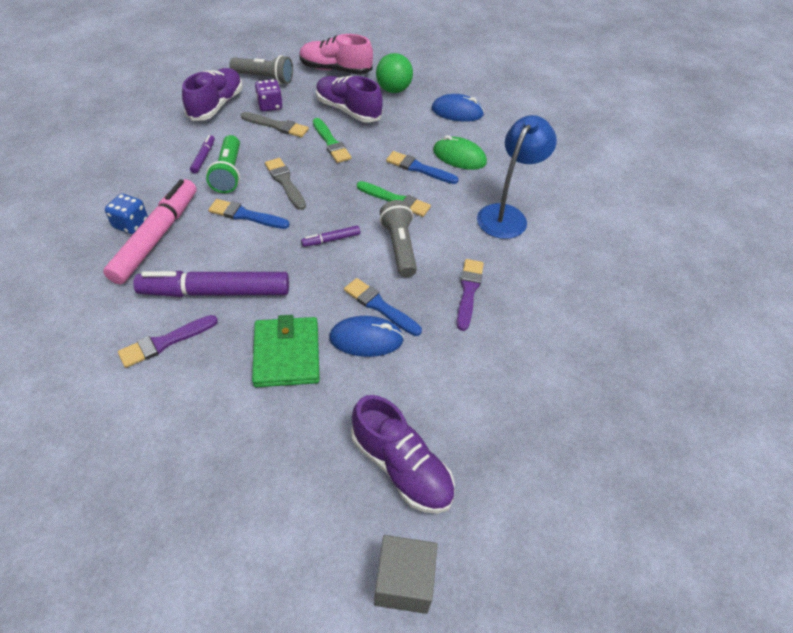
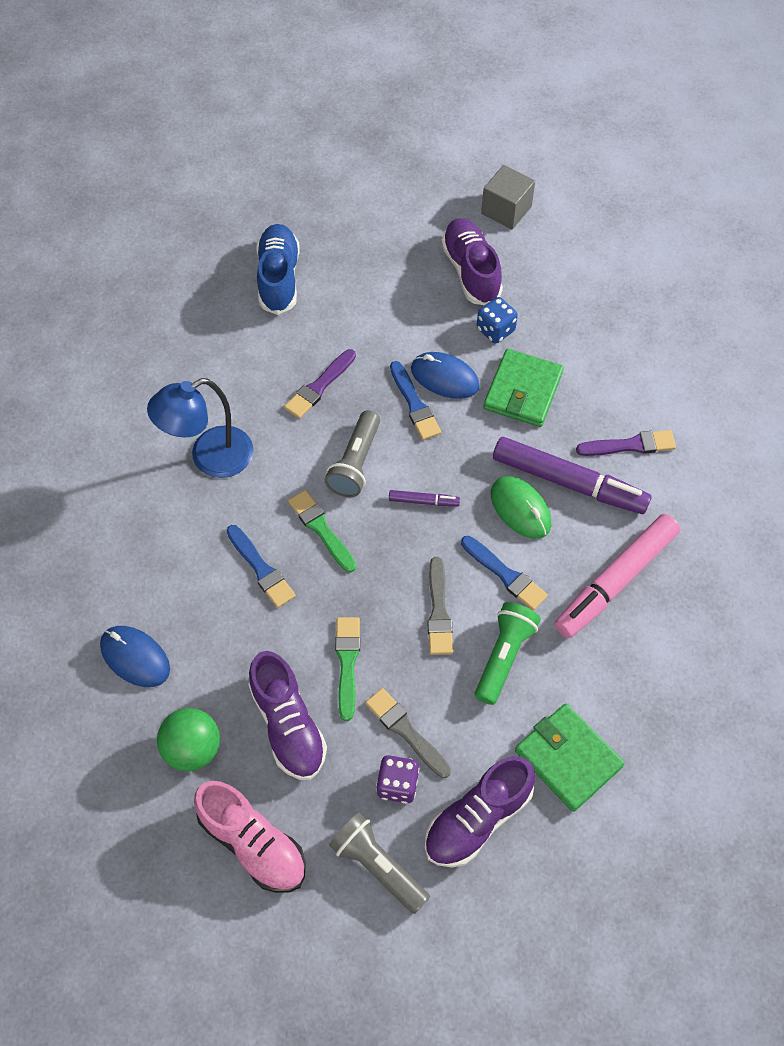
camera: 150 degrees left, 10 degrees up
blue dice [105,193,148,234] -> blue dice moved to [477,297,518,343]
purple marker [190,135,215,174] -> none
green mouse [433,135,487,170] -> green mouse moved to [491,476,551,539]
none -> blue shoe [256,224,299,315]
none -> green wallet [515,703,625,812]

